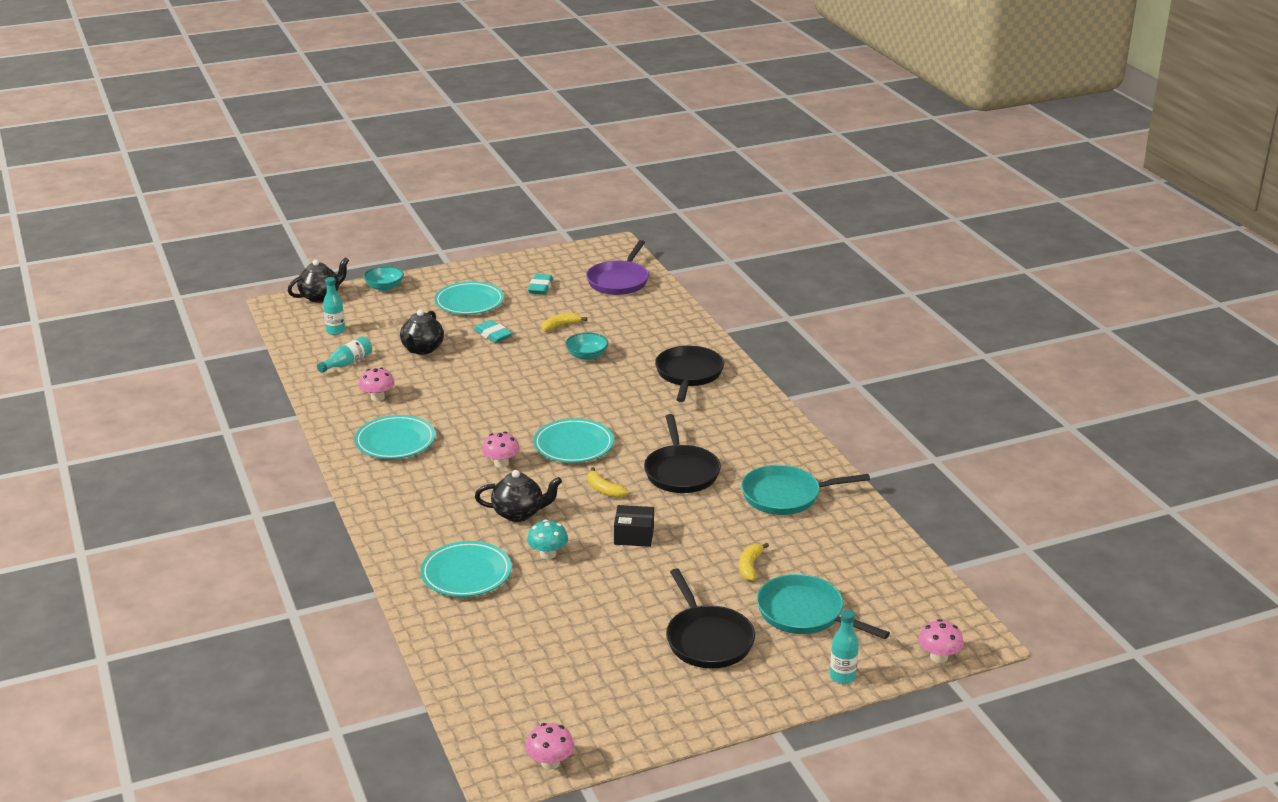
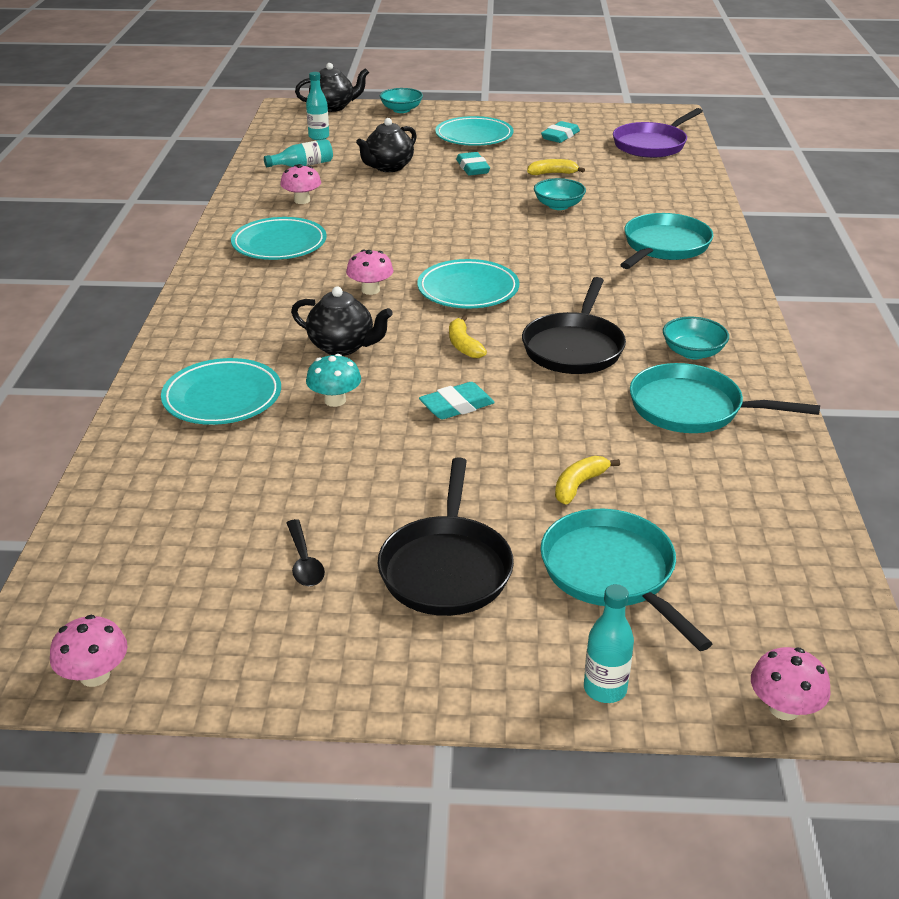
camera: 25 degrees right, 5 degrees up
black box [614,505,654,547] -> turquoise eraser [419,382,495,419]
black pan [655,346,724,402] -> turquoise pan [620,213,713,269]
none -> black spoon [287,519,325,586]
none -> turquoise bowl [663,317,729,359]

